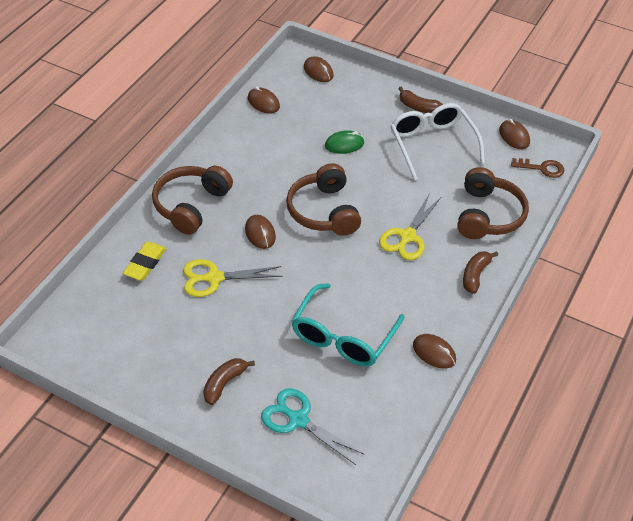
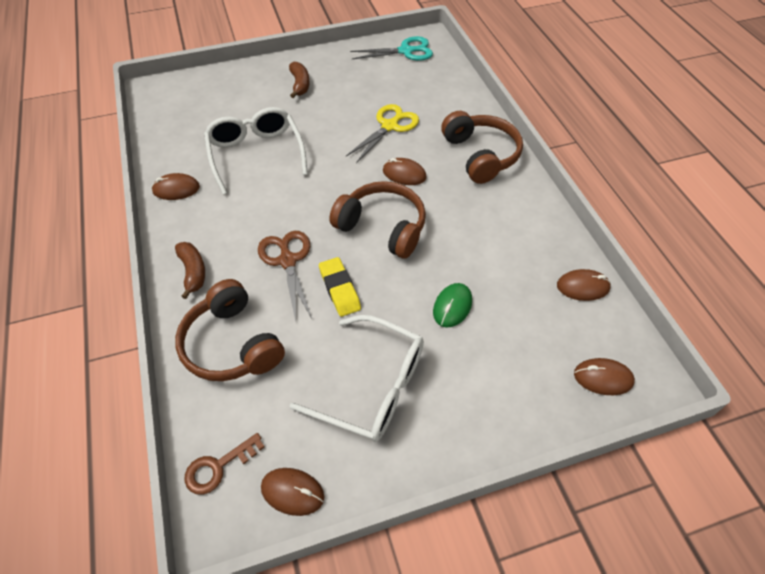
camera: 135 degrees right, 5 degrees up
yellow eraser [123,241,167,281] -> yellow eraser moved to [319,257,361,317]
turquoise scissors [261,388,365,465] -> turquoise scissors moved to [350,36,433,61]
turquoise glasses [292,283,404,366] -> white glasses [204,107,308,195]
yellow scissors [379,193,441,260] -> brown scissors [258,231,312,322]
brown banana [398,87,443,113] -> none

